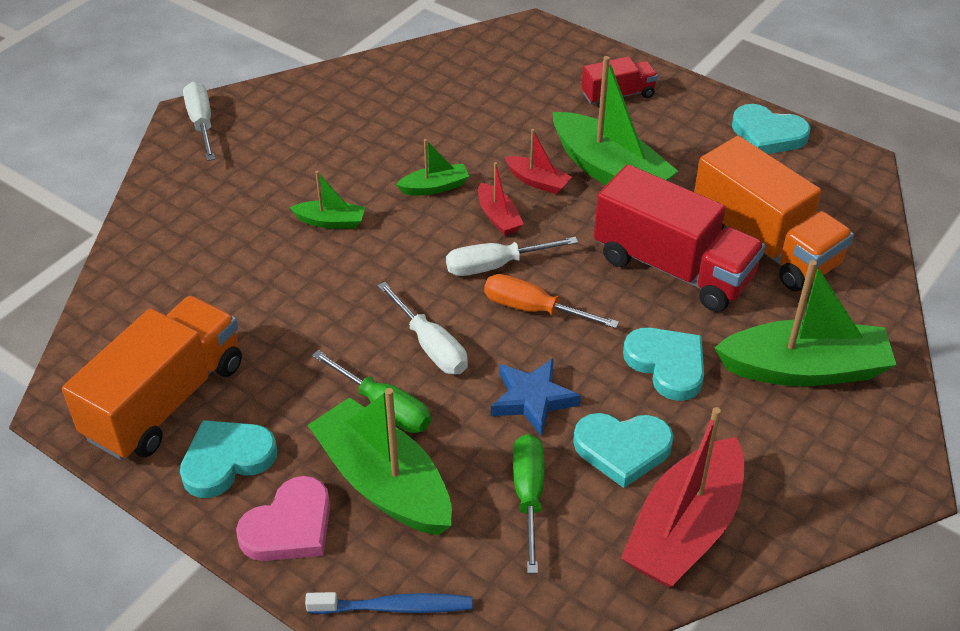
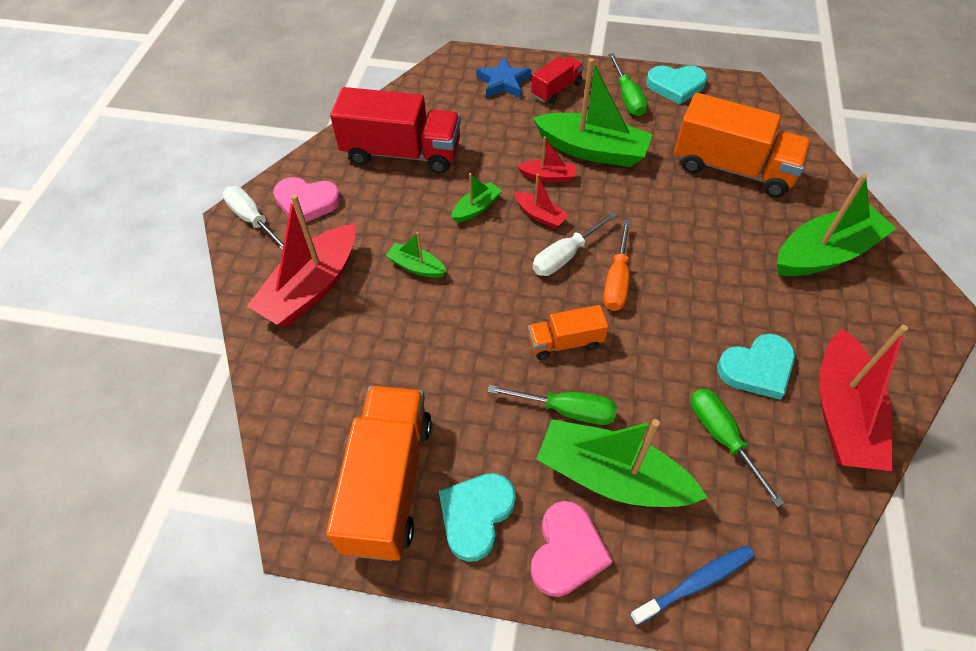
camera: 25 degrees left, 10 degrees up
green boat [290,171,365,229] -> green boat turned 135 degrees counterclockwise [385,232,447,278]
white screwdriver [378,282,468,374] -> orange truck [528,305,609,360]
orange screwdriver [484,274,619,328] -> orange screwdriver turned 75 degrees counterclockwise [603,220,631,311]
blue star [491,358,581,436] -> blue star moved to [476,57,531,98]
red truck [594,164,765,312] -> red truck moved to [330,87,461,174]
turquoise heart [623,328,704,401] -> none
none -> red boat [247,194,356,326]
none -> pink heart [273,177,341,225]
none -> green screwdriver [608,53,647,116]

